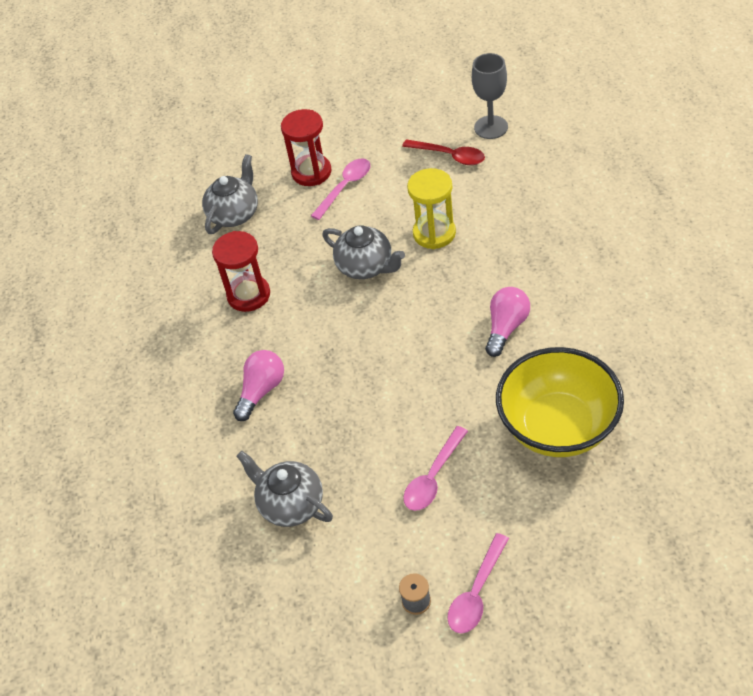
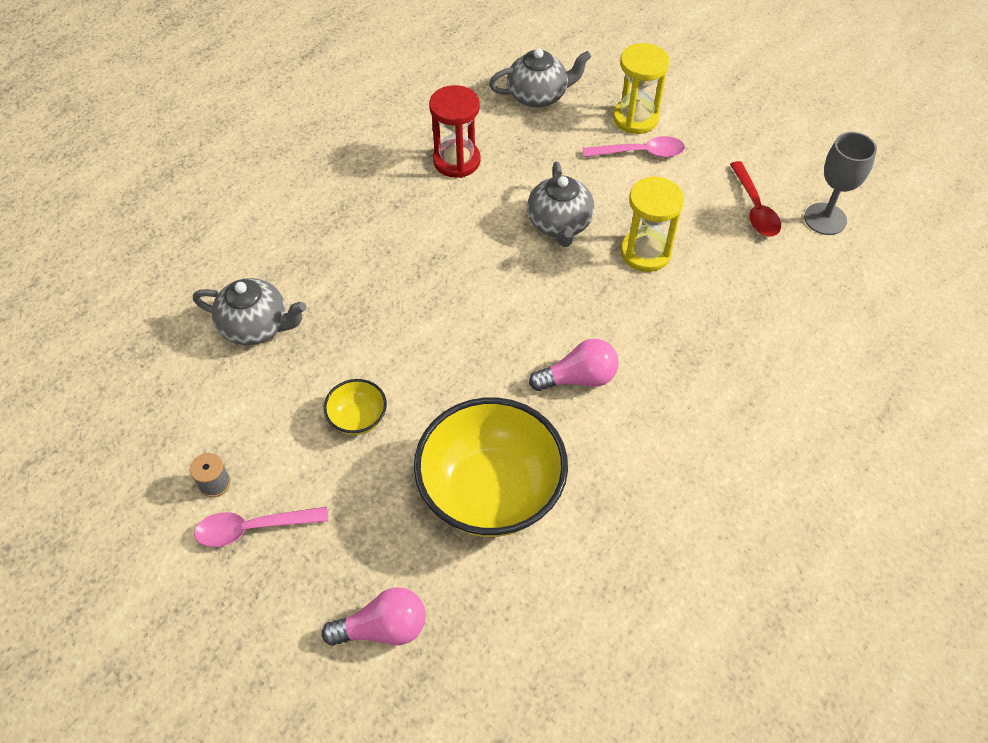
camera: 45 degrees right, 5 degrees up
pink light bulb [233,350,284,421] -> pink light bulb moved to [322,587,426,646]
grey teapot [236,451,333,527] -> grey teapot turned 105 degrees clockwise [193,278,306,345]
red hourglass [281,109,331,186] -> yellow hourglass [613,43,669,134]
pink spoon [403,426,468,511] -> yellow bowl [324,379,387,435]

